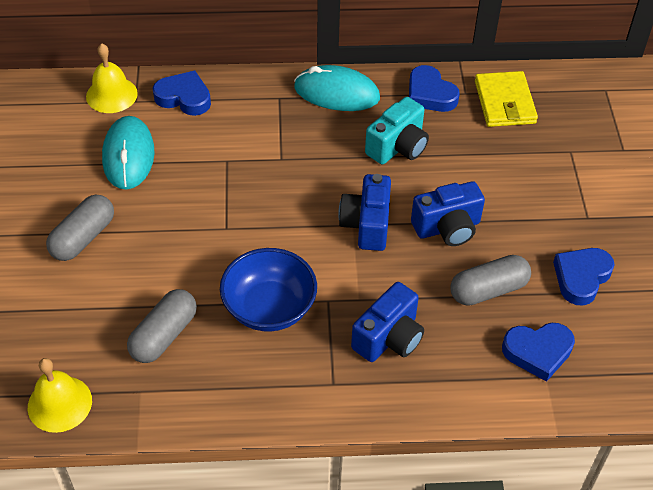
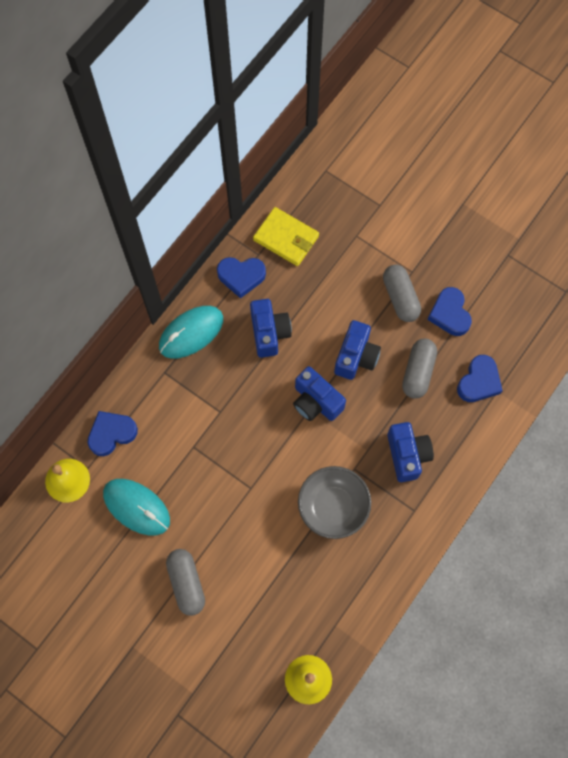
camera: 50 degrees left, 20 degrees up
grey capsule [127,289,197,363] -> grey capsule moved to [383,265,421,322]
blue bowl [220,248,317,332] -> grey bowl [298,466,371,539]
turquoise camera [365,97,429,165] -> blue camera [250,299,292,358]

